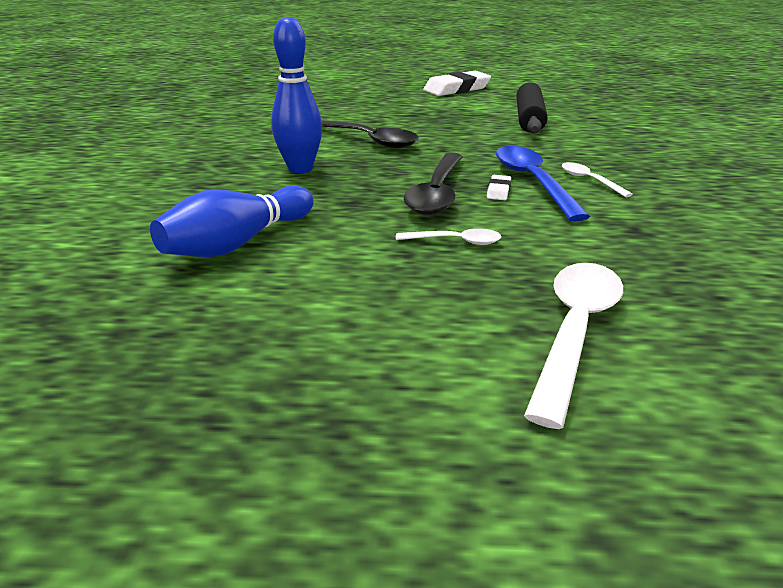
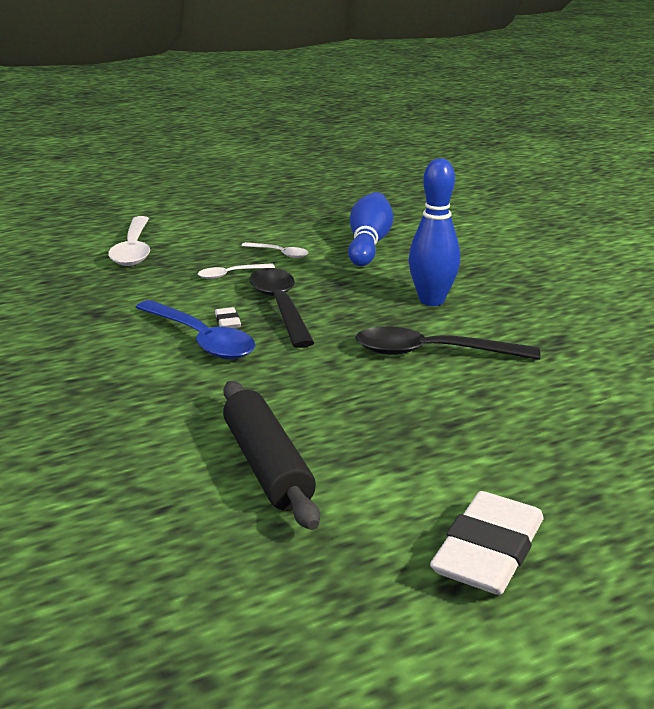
camera: 150 degrees right, 5 degrees down
white spoon [562,162,633,197] -> white spoon moved to [241,242,308,258]

